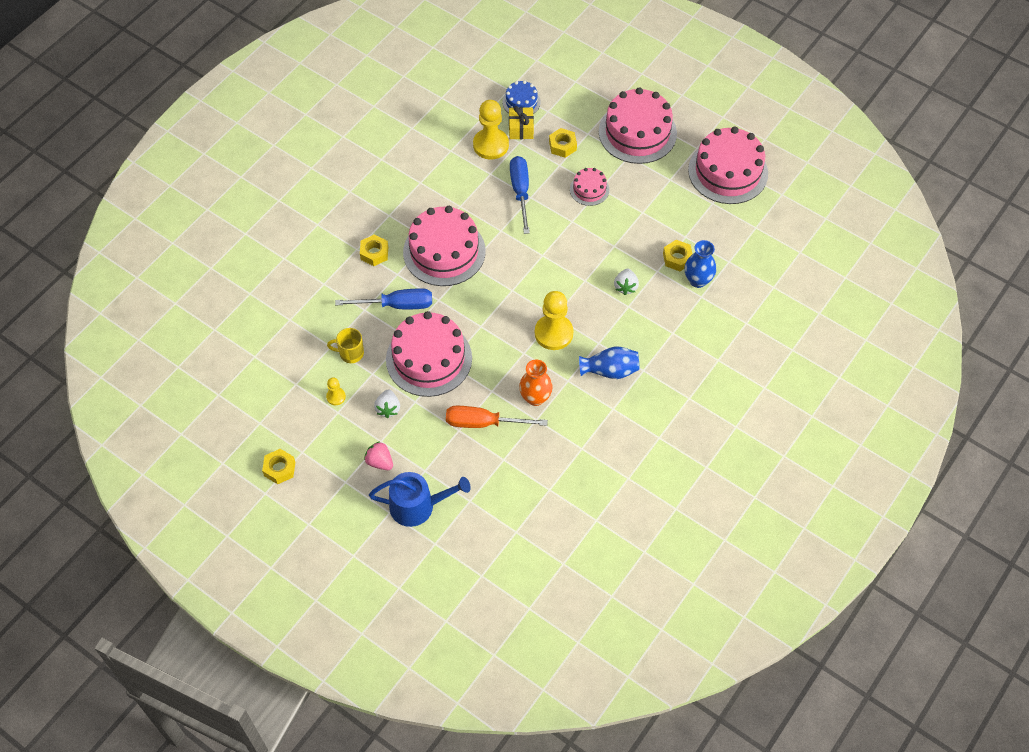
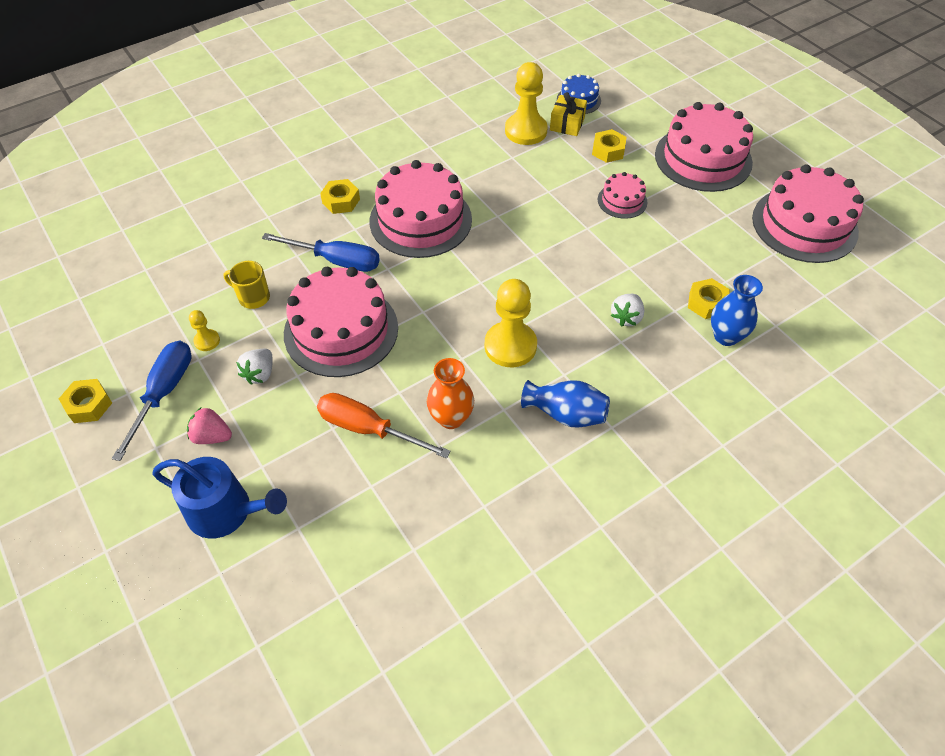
camera: 20 degrees right, 5 degrees down
pink strawberry [364,441,393,470] -> pink strawberry turned 45 degrees counterclockwise [187,408,232,444]
blue screwdriver [510,156,530,234] -> blue screwdriver moved to [112,341,192,461]

